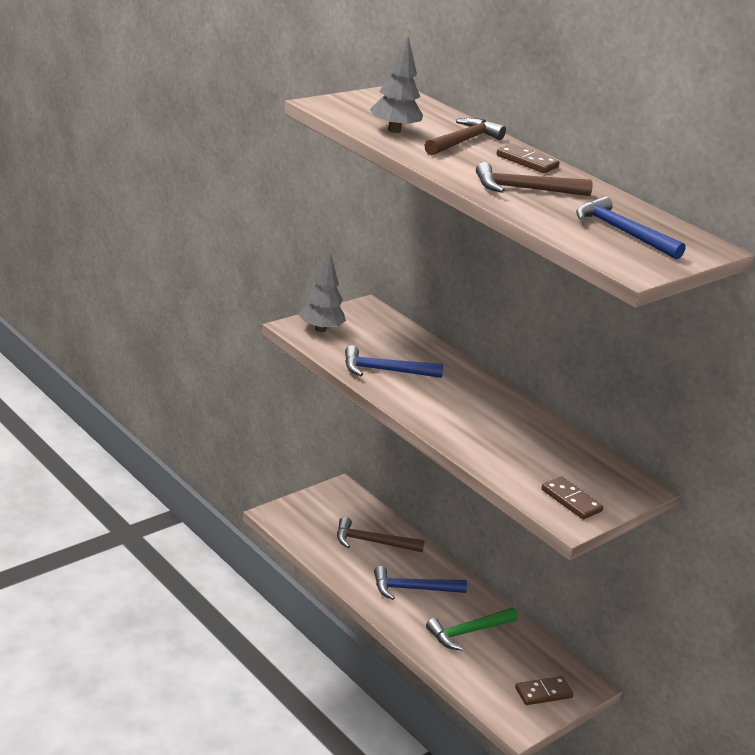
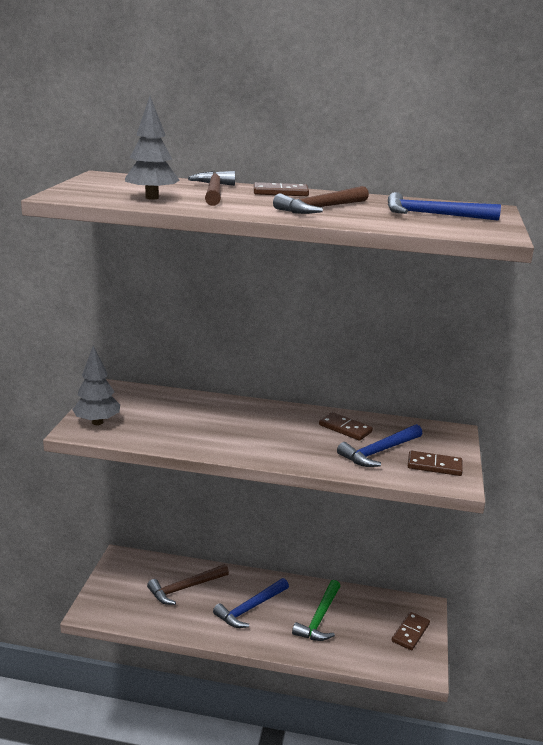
camera: 35 degrees left, 5 degrees down
blue hammer [345,345,443,378] -> blue hammer moved to [337,424,422,467]
none -> brown domino [319,412,373,441]

